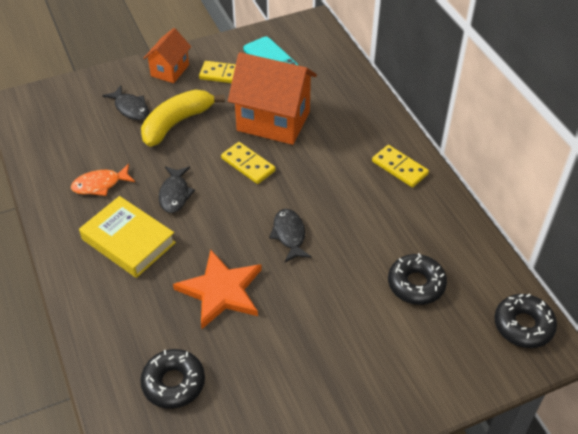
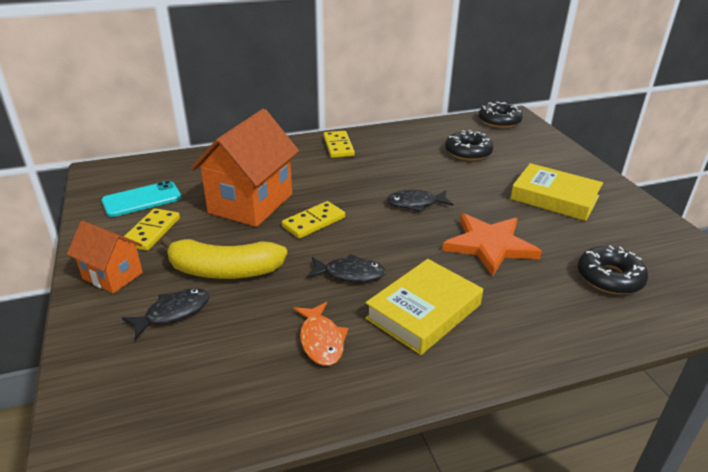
camera: 85 degrees left, 15 degrees down
yellow banana [141,89,225,147] -> yellow banana turned 45 degrees counterclockwise [161,236,287,279]
yellow domino [372,145,429,187] -> yellow domino turned 60 degrees counterclockwise [323,131,355,158]
none -> yellow book [510,163,603,221]

